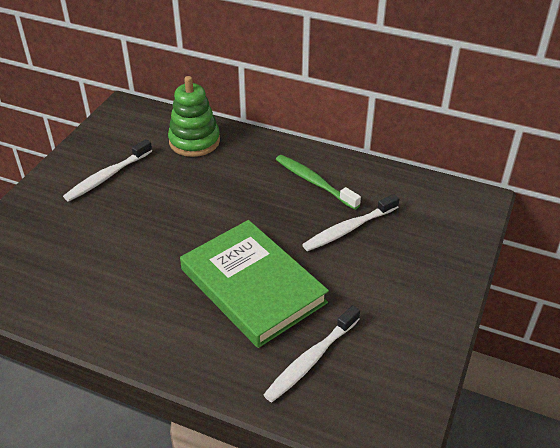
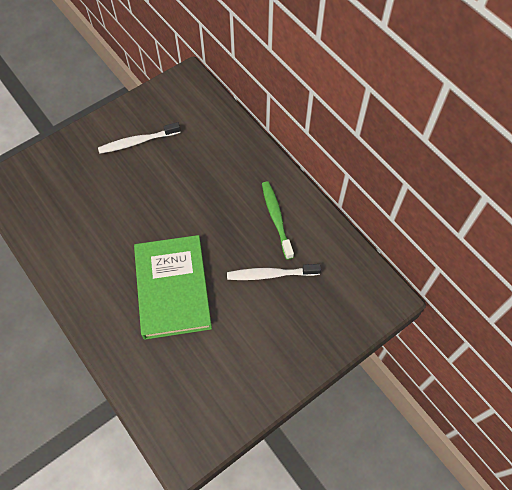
camera: 30 degrees right, 20 degrees up
green stacking toy [168,76,220,157] -> none
white toothbrush [263,305,360,402] -> none

